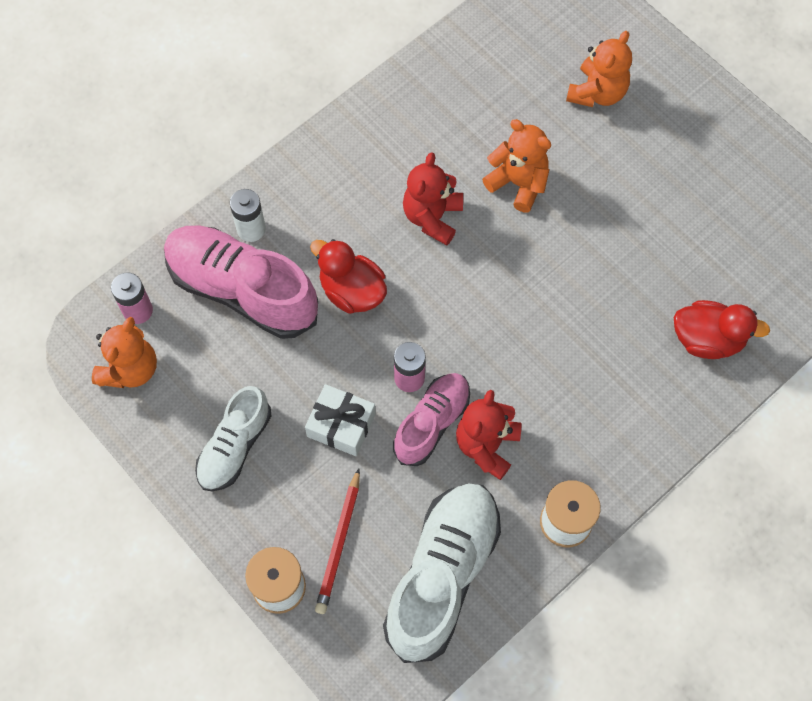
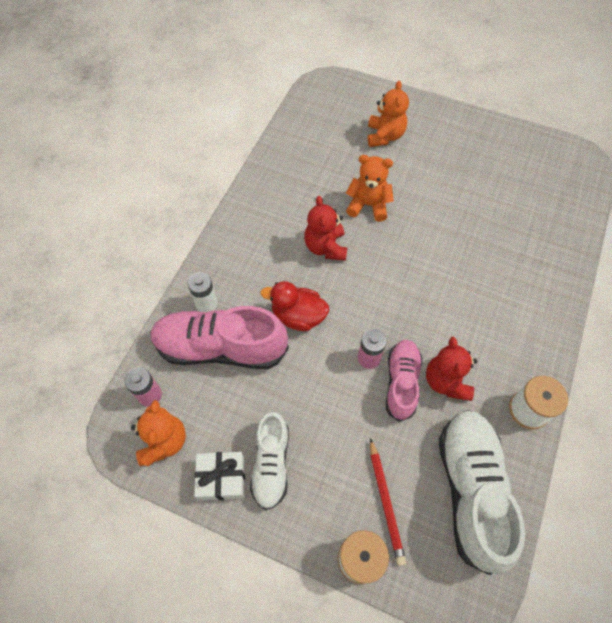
camera: 25 degrees left, 5 degrees down
white gift [305,384,376,456] -> white gift moved to [194,452,245,501]
red duck [674,300,770,359] -> none

